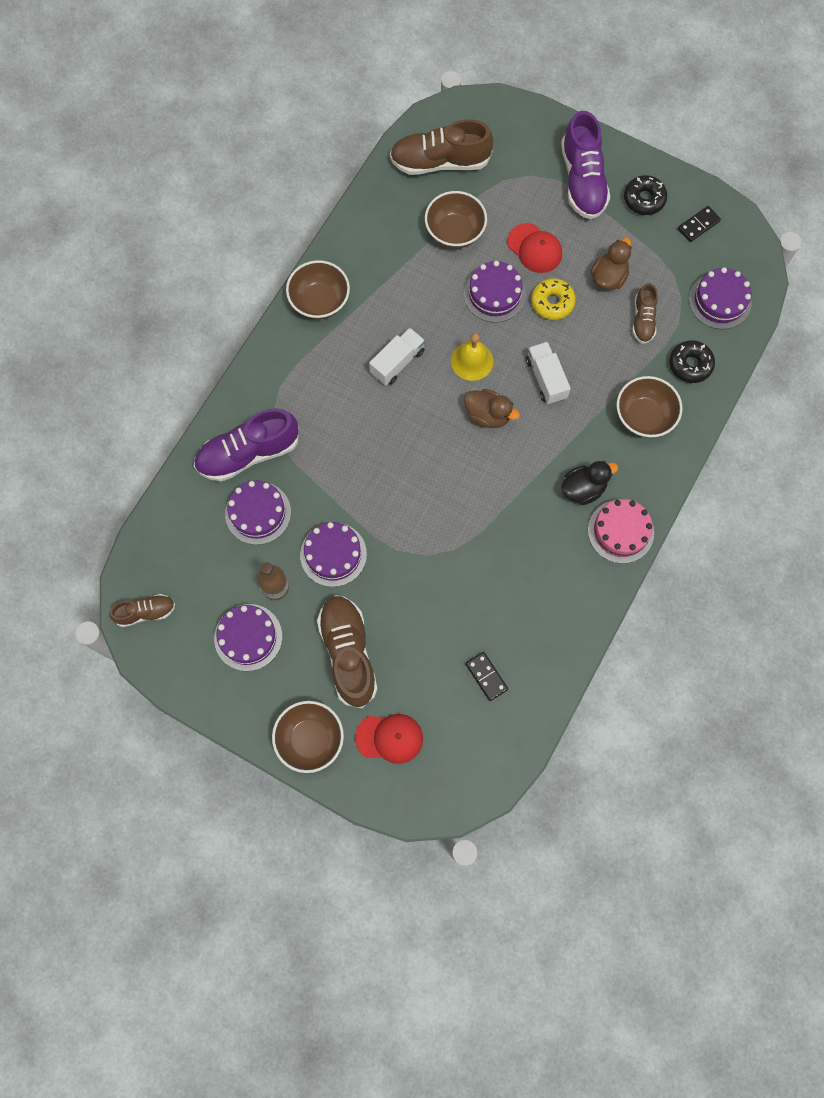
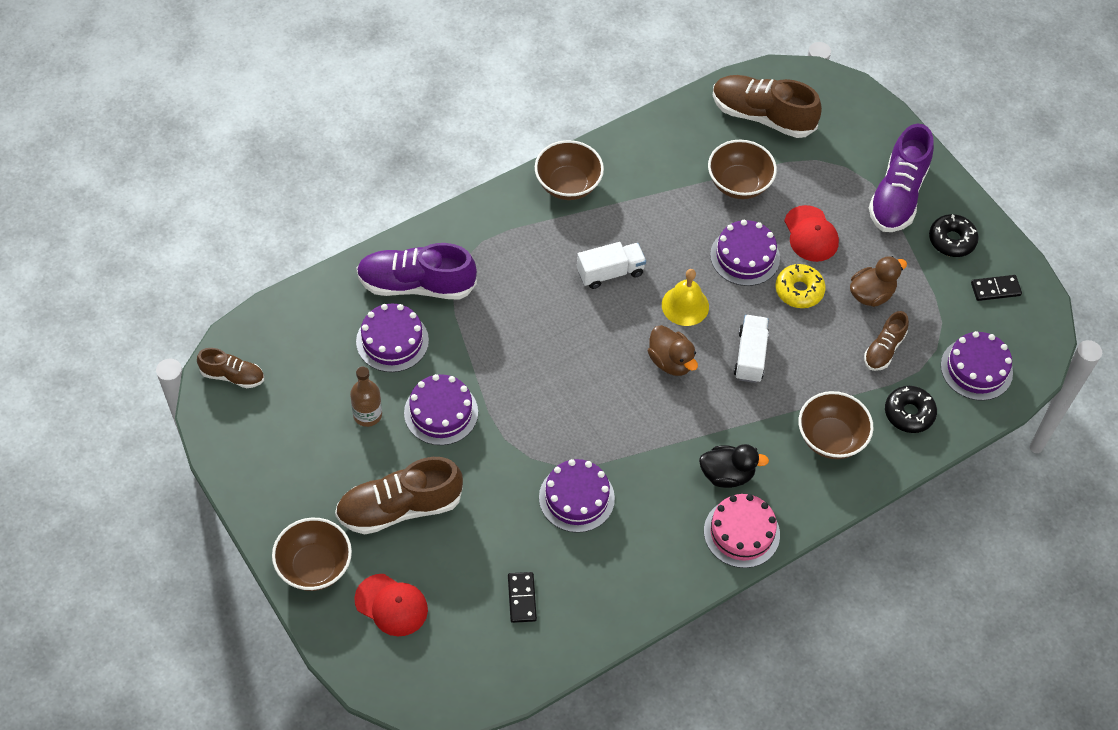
camera: 25 degrees right, 15 degrees down
purple cake [214,604,282,671] -> purple cake moved to [539,459,615,533]
brown shoe [317,595,377,709] -> brown shoe turned 120 degrees counterclockwise [335,457,463,535]

